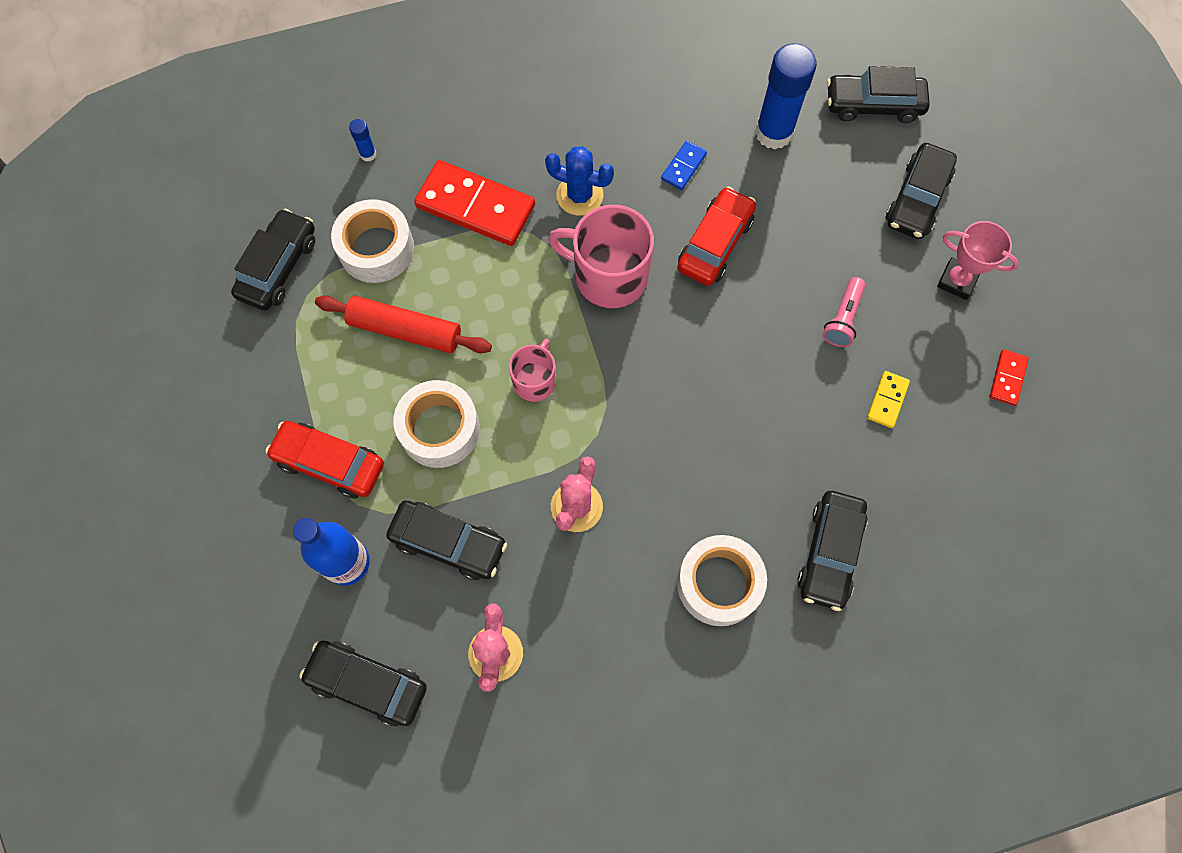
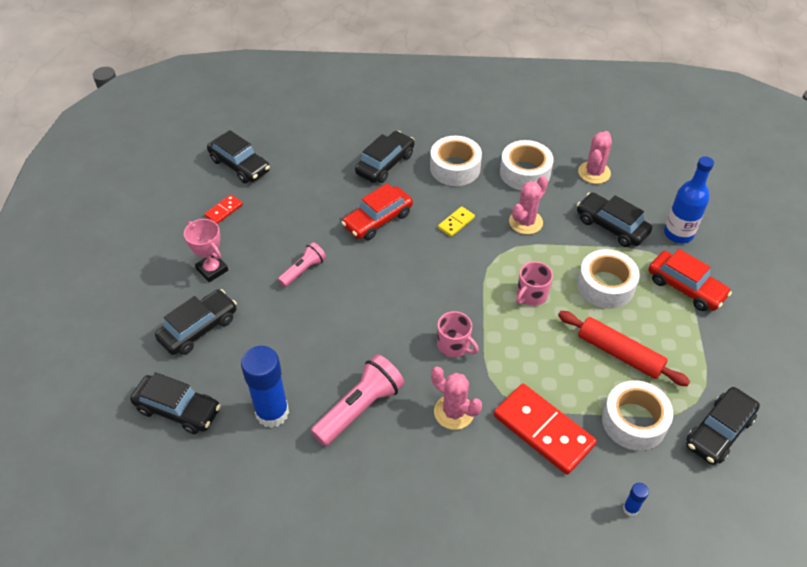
camera: 160 degrees left, 20 degrees down
black car [299,641,427,726] -> black car moved to [207,130,270,183]
blue cactus [545,146,614,216] -> pink cactus [431,367,482,430]
pink mug [548,205,654,308] -> pink mug [437,311,479,357], size x0.57
blue domino [661,141,707,190] -> pink flashlight [311,354,405,446]
red car [678,187,756,286] -> red car moved to [342,183,413,240]
yellow domino [867,371,910,428] -> yellow domino moved to [438,206,475,237]
none -> white tape [500,140,554,190]

